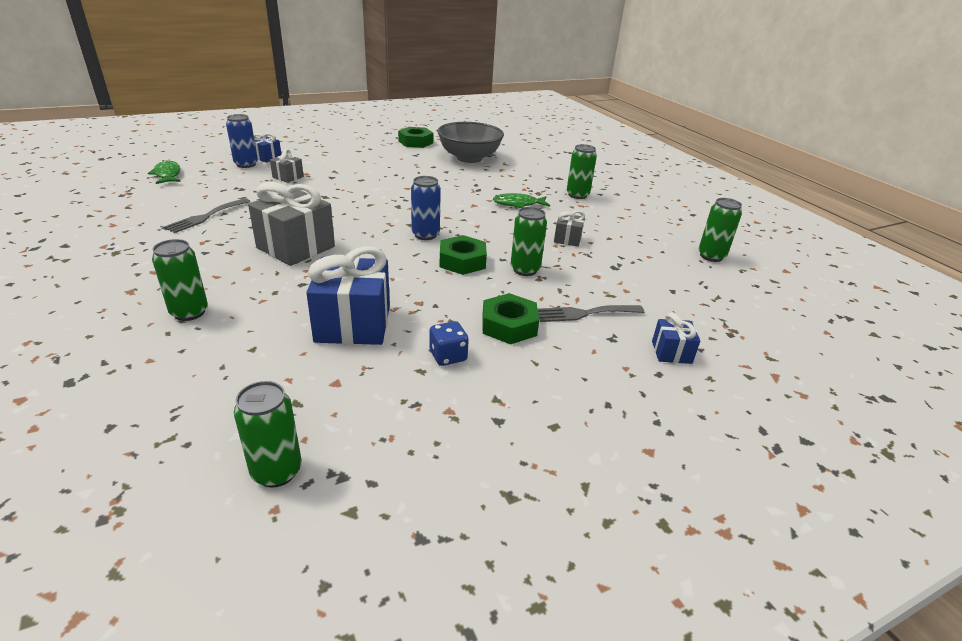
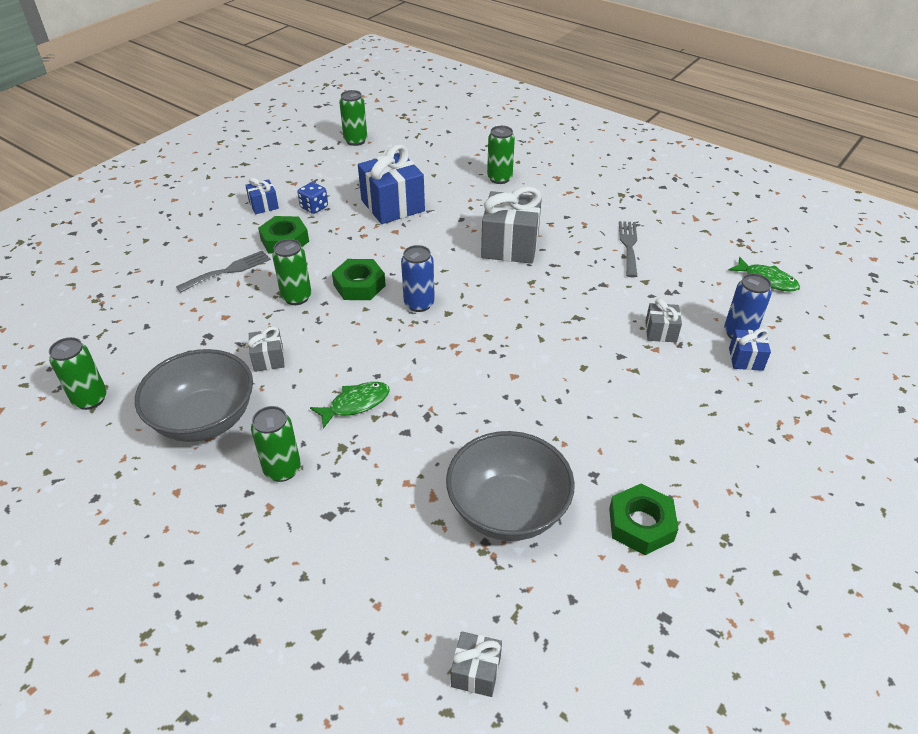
camera: 155 degrees right, 10 degrees up
blue gift [652,313,700,364] -> blue gift moved to [245,177,279,214]
none -> grey bowl [135,349,253,442]
none -> grey gift [451,631,502,697]

